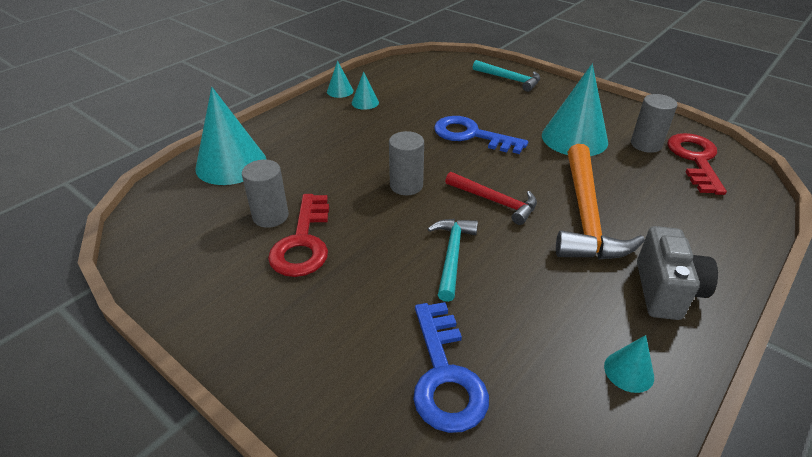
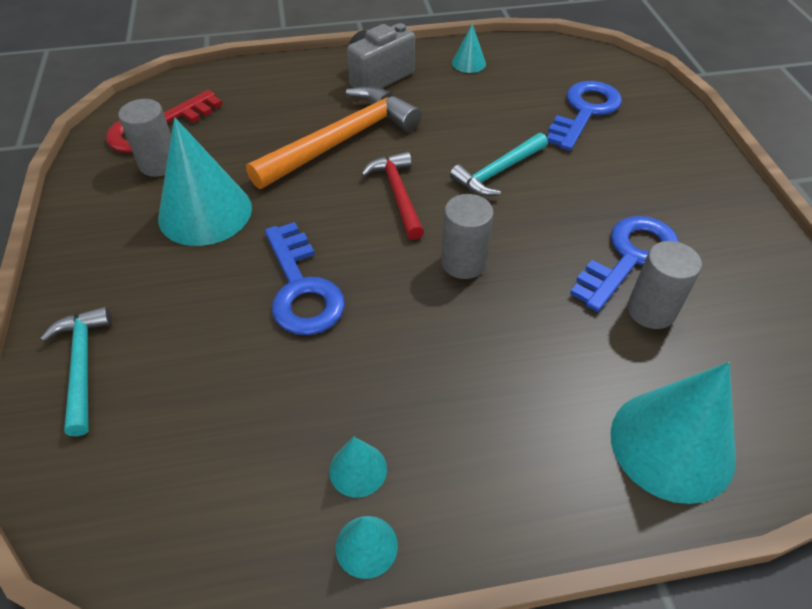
camera: 140 degrees left, 10 degrees up
red key [268,194,329,277] -> blue key [570,216,679,312]

